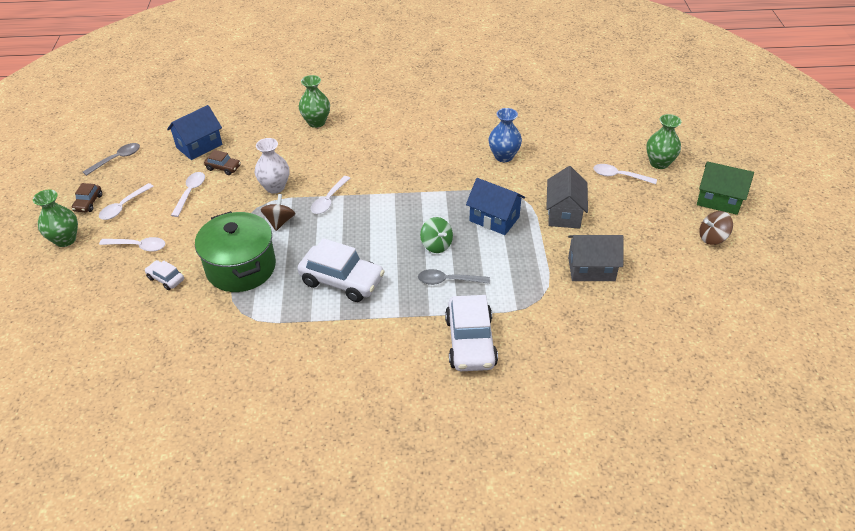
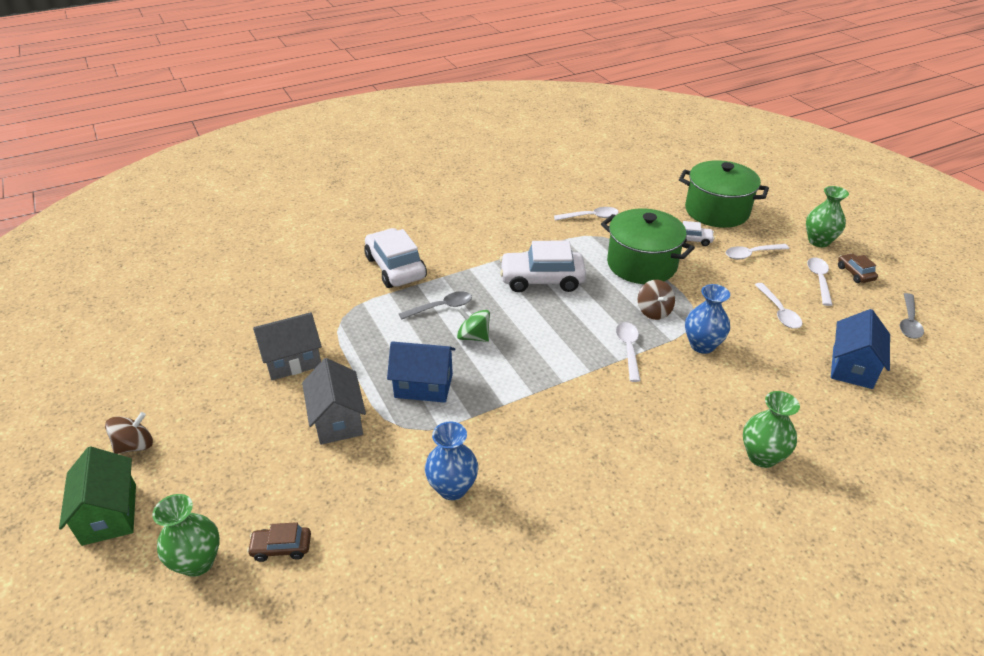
camera: 155 degrees right, 5 degrees down
brown car [204,150,241,175] -> brown car moved to [247,522,311,562]
white vase [255,138,289,194] -> blue vase [685,284,730,354]
white spoon [593,164,657,184] -> white spoon moved to [554,207,619,221]
green house [697,162,754,215] -> green house turned 75 degrees clockwise [59,446,136,546]
none -> green pot [679,160,769,228]

